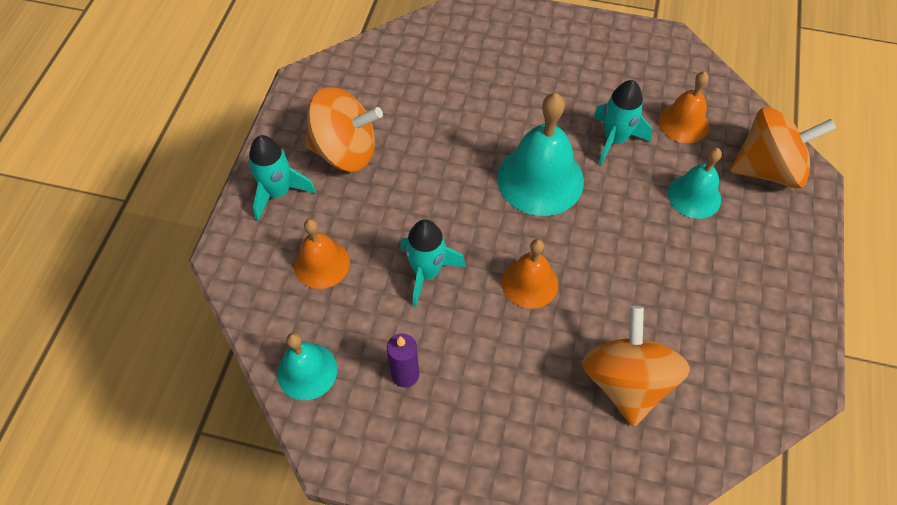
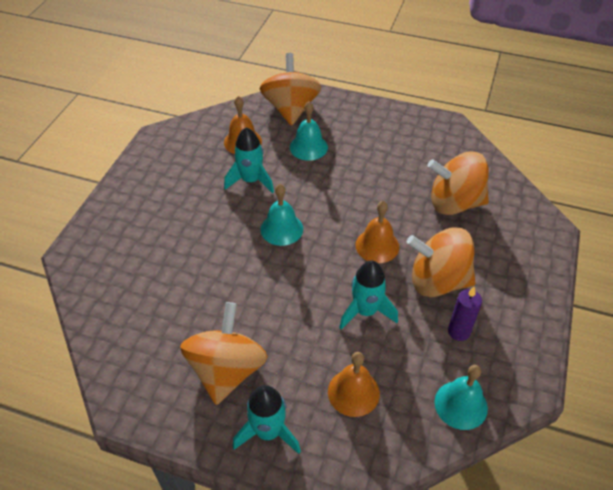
camera: 85 degrees left, 10 degrees down
turquoise bell [497,93,584,216] -> turquoise bell [261,184,303,246], size x0.61
none -> orange spinning top [407,227,475,297]

